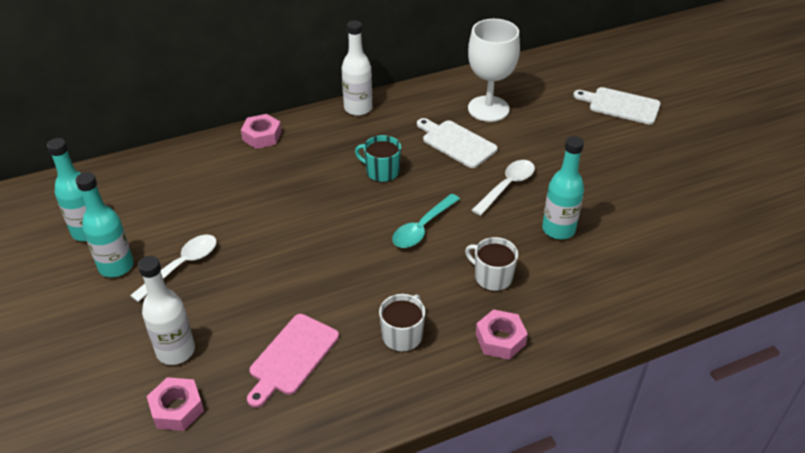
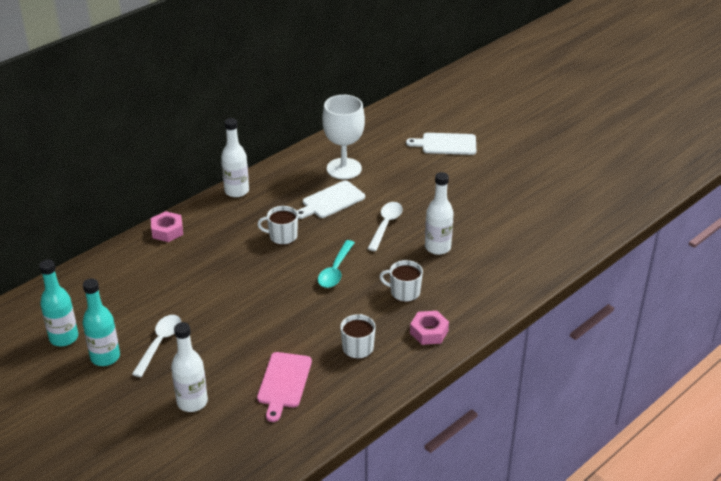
camera: 20 degrees left, 5 degrees down
pink nut [147,377,204,431] -> none
turquoise mug [355,135,401,183] -> white mug [257,206,298,245]
white cutting board [417,118,498,168] -> white cutting board turned 60 degrees counterclockwise [297,180,365,219]
turquoise bottle [542,136,584,239] -> white bottle [425,172,454,255]

